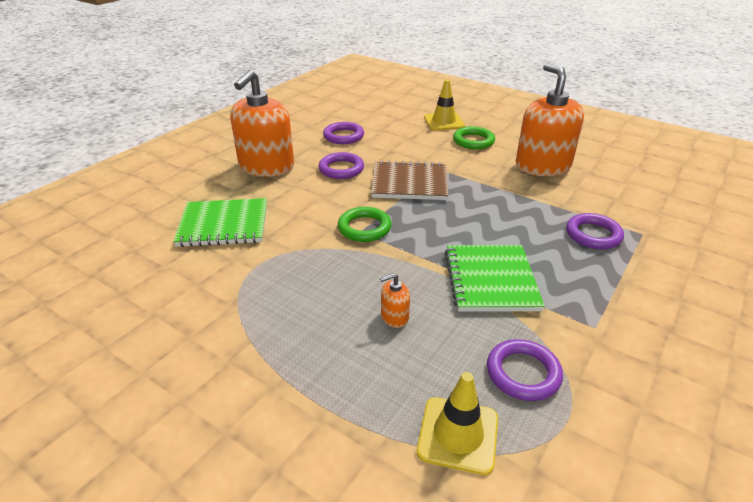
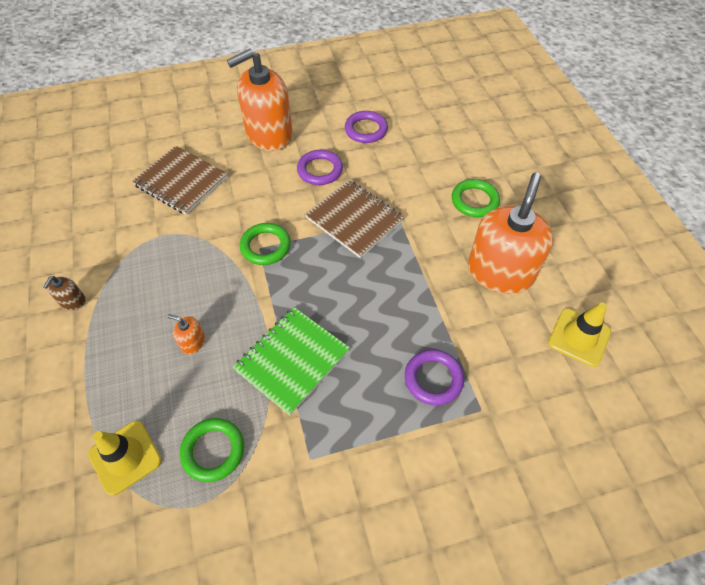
camera: 40 degrees right, 20 degrees up
green notebook [173,198,267,247] -> brown notebook [132,146,228,215]
yellow traffic cone [424,79,465,131] -> yellow traffic cone moved to [548,302,611,367]
purple ring [487,339,563,401] -> green ring [180,418,244,482]
none -> brown soap dispenser [43,276,86,310]

